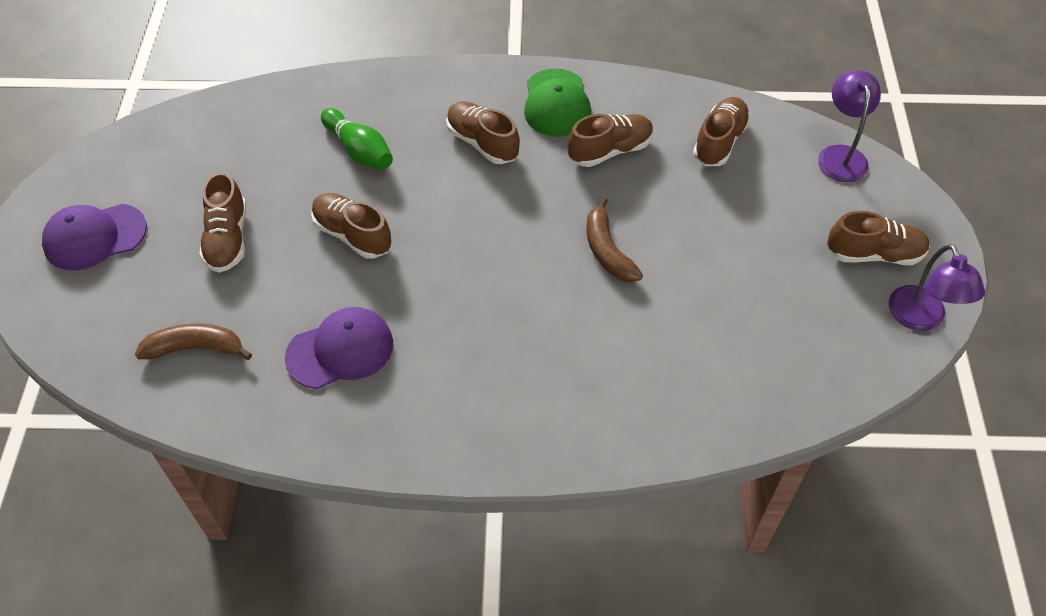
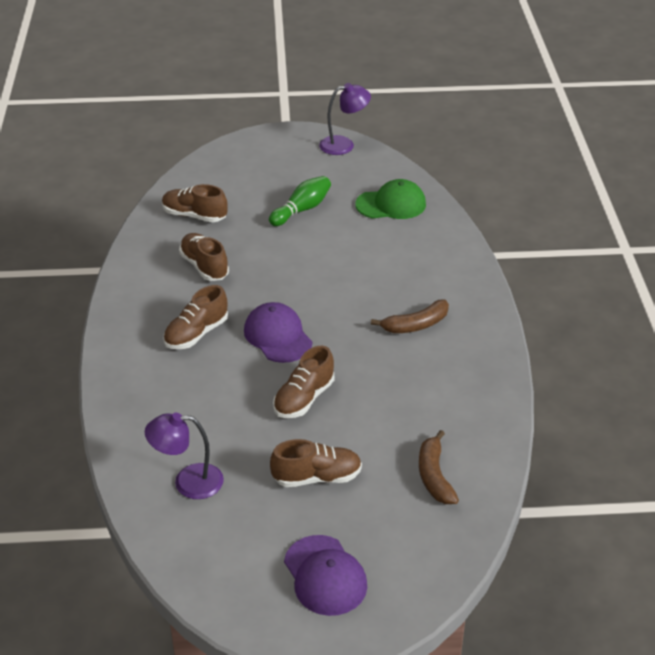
camera: 95 degrees left, 15 degrees down
purple cap [285,307,393,389] -> purple cap moved to [244,302,312,363]
green bowling pin [321,108,393,170] -> green bowling pin moved to [269,176,331,226]
green cap [524,68,591,137] -> green cap moved to [355,179,426,219]
brown banana [586,197,643,282] -> brown banana moved to [371,300,449,333]
purple lamp [818,70,881,182] -> purple lamp moved to [145,413,224,499]
brown shoe [827,211,930,265] -> none

